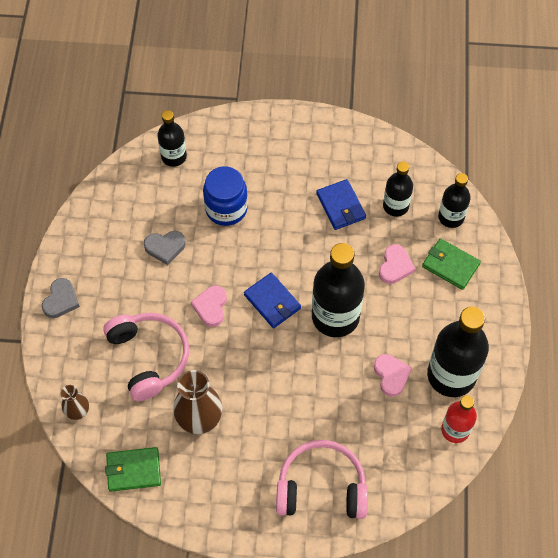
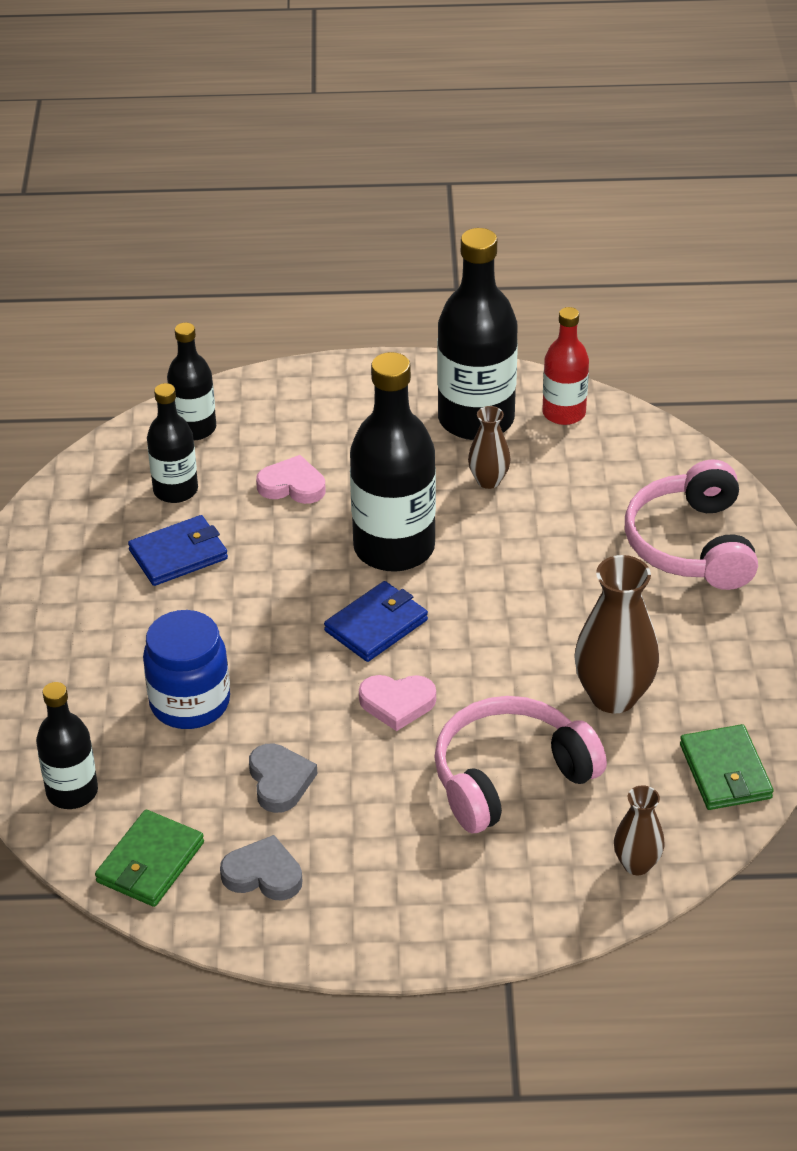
camera: 95 degrees left, 20 degrees down
grey heart [42,278,80,318] -> grey heart moved to [220,835,302,900]
pink heart [374,354,412,397] -> brown vase [468,406,511,489]
green wallet [422,238,481,290] -> green wallet moved to [95,810,204,907]

